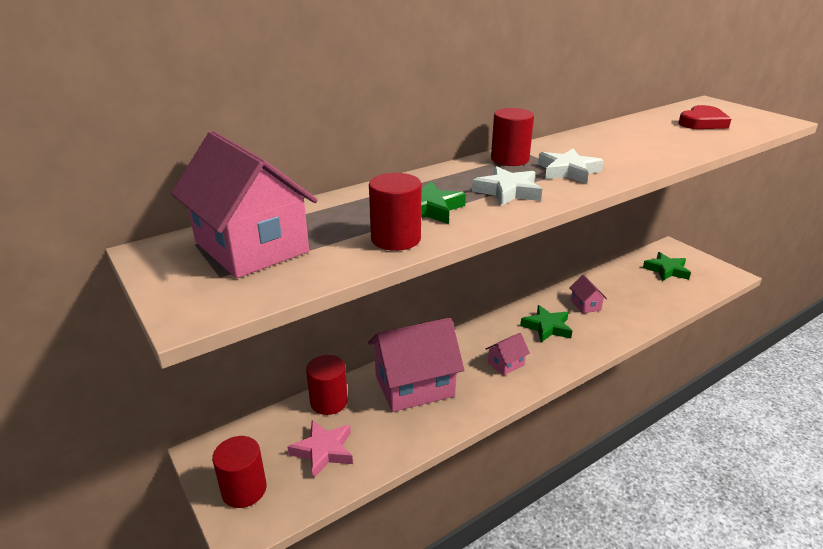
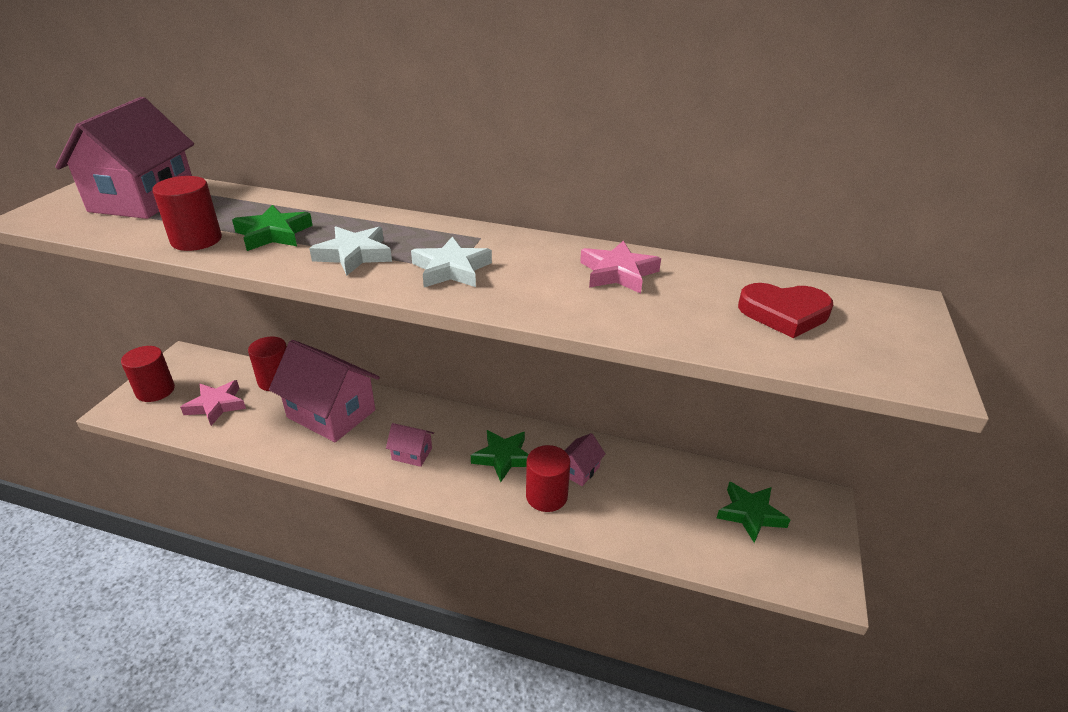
camera: 50 degrees right, 5 degrees up
red cylinder [491,108,534,166] -> red cylinder moved to [526,445,570,512]
none -> pink star [580,241,661,294]

